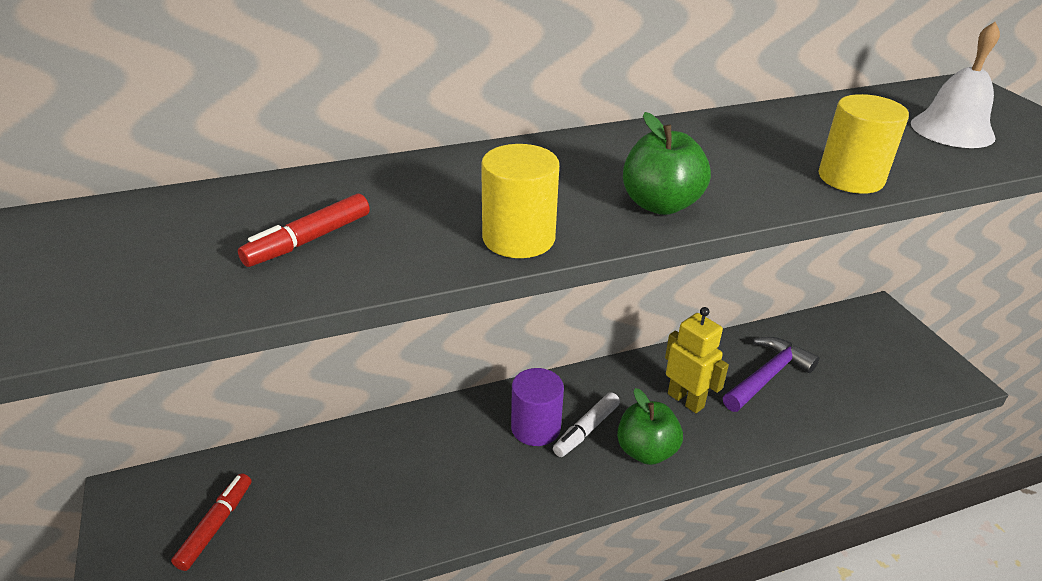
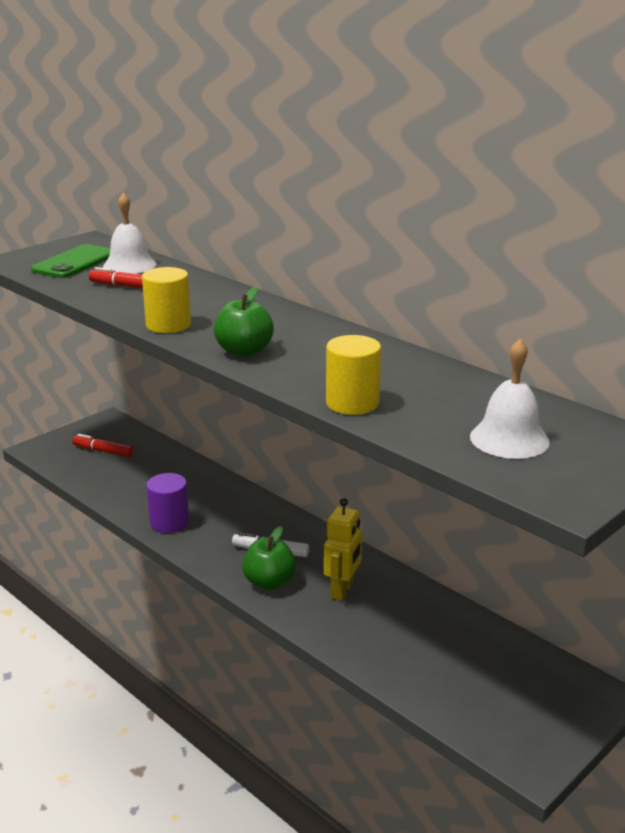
camera: 65 degrees right, 10 degrees down
red marker [171,473,251,571] -> red marker turned 150 degrees counterclockwise [72,434,134,457]
purple cylinder [511,368,564,446] -> purple cylinder moved to [146,473,189,533]
purple hammer [723,337,819,412] -> none
none -> green phone [31,244,110,278]
none -> white bell [103,193,157,274]

